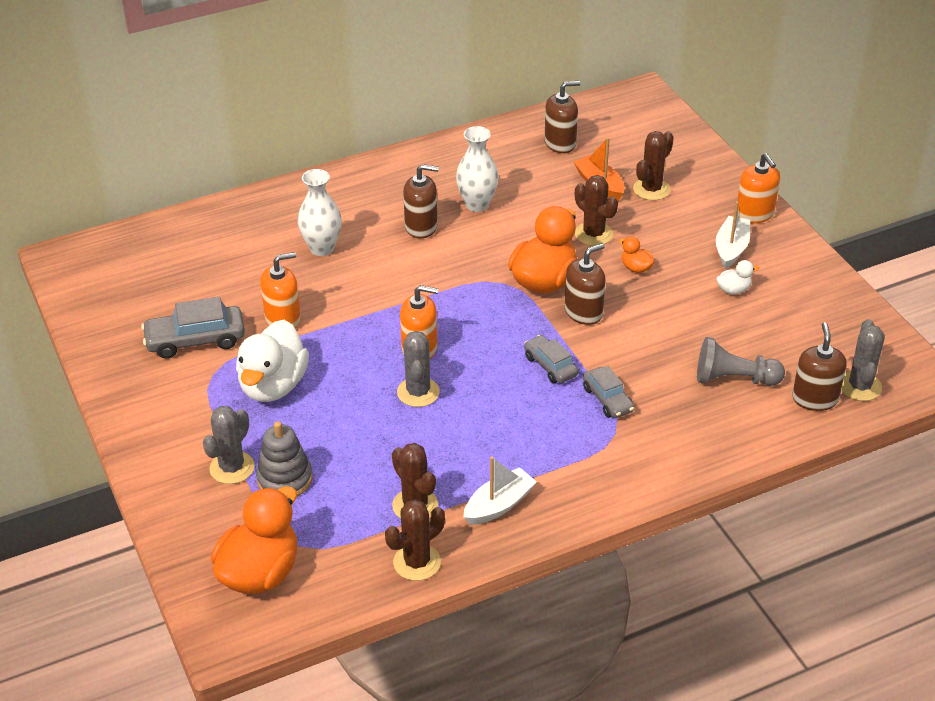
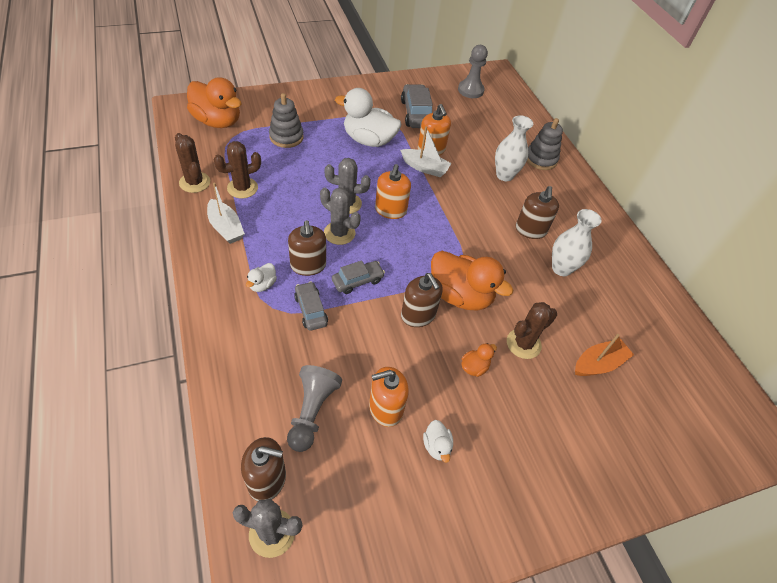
camera: 90 degrees right, 10 degrees up
grey cactus [203,406,255,484] -> grey cactus moved to [320,187,361,245]
brown soap dispenser [544,81,580,153] -> brown soap dispenser moved to [288,220,326,276]
grey car [583,366,634,418] -> grey car turned 90 degrees clockwise [294,281,328,331]
brown cactus [633,131,674,200] -> none
white boat [716,201,750,269] -> white boat moved to [400,126,452,177]
orange soap dispenser [737,153,780,223] -> orange soap dispenser moved to [369,367,409,427]
none -> white duck [246,263,277,292]
none -> grey pawn [458,45,488,98]
none -> grey stacking toy [527,118,563,170]

